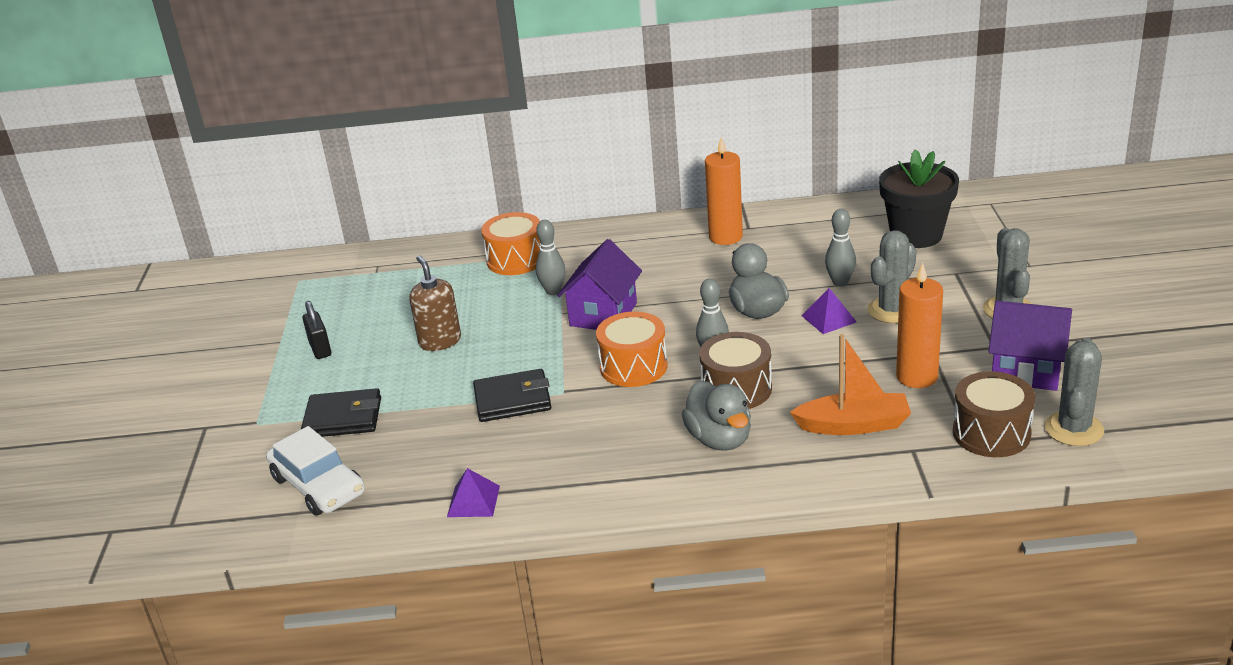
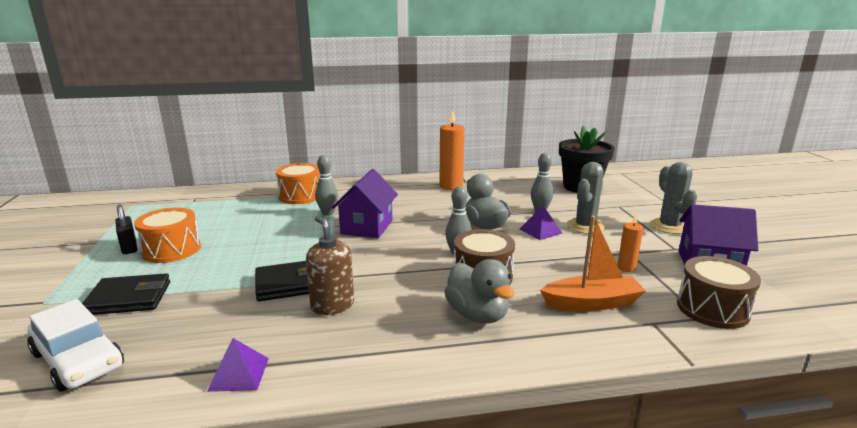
camera: 10 degrees left, 10 degrees down
brown soap dispenser [409,256,461,351] -> brown soap dispenser moved to [306,216,354,315]
orange drum [596,312,668,387] -> orange drum moved to [134,208,201,263]
orange candle [896,263,943,388] -> orange candle [617,214,643,272], size x0.55
grey cactus [1045,337,1104,446] -> none

